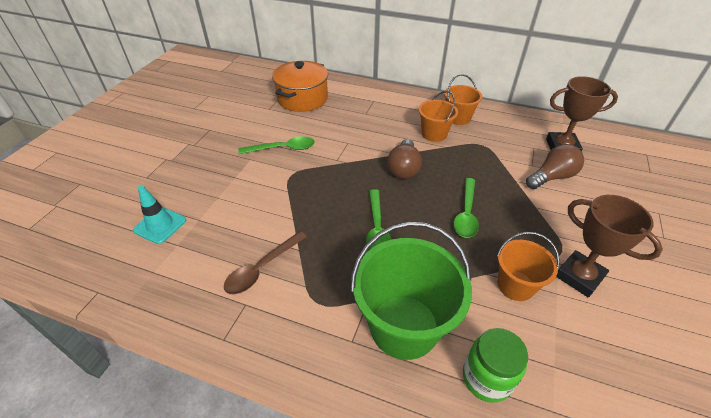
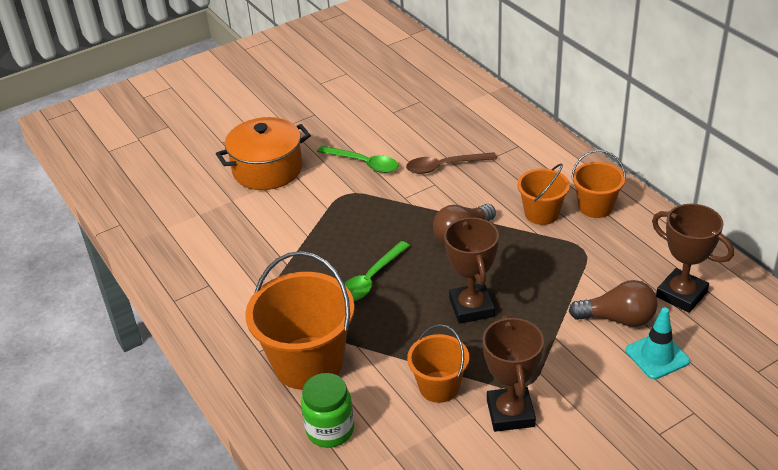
camera: 40 degrees right, 5 degrees down
turquoise traffic cone [133,186,186,244] -> turquoise traffic cone moved to [626,307,690,380]
brown spoon [224,231,307,294] -> brown spoon moved to [406,152,497,174]
orange pot [272,61,328,112] -> orange pot moved to [216,117,311,190]
green bucket [351,221,472,360] -> orange bucket [245,251,355,390]
green spoon [453,178,479,238] -> brown trophy [444,217,499,324]

